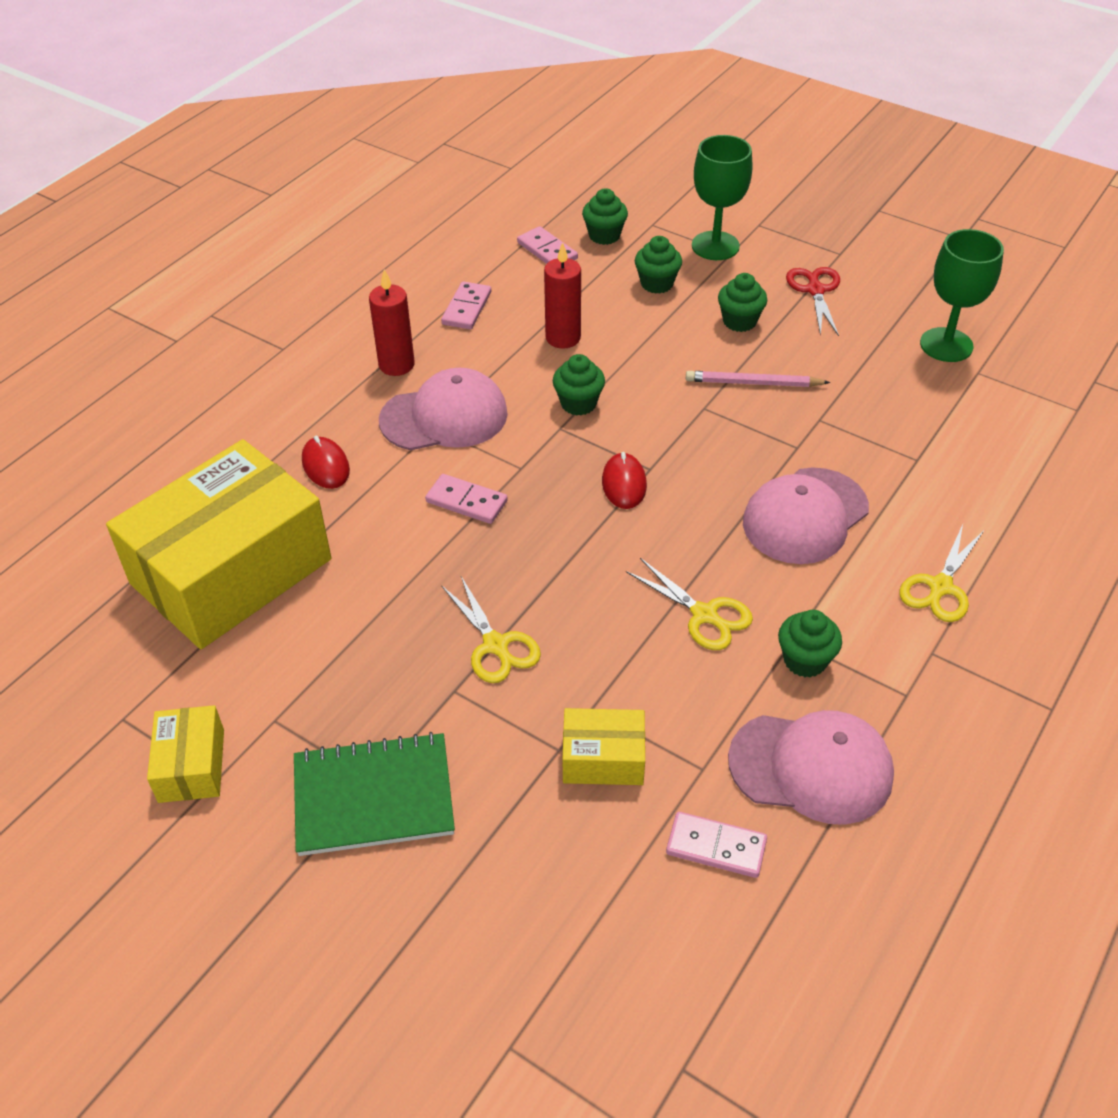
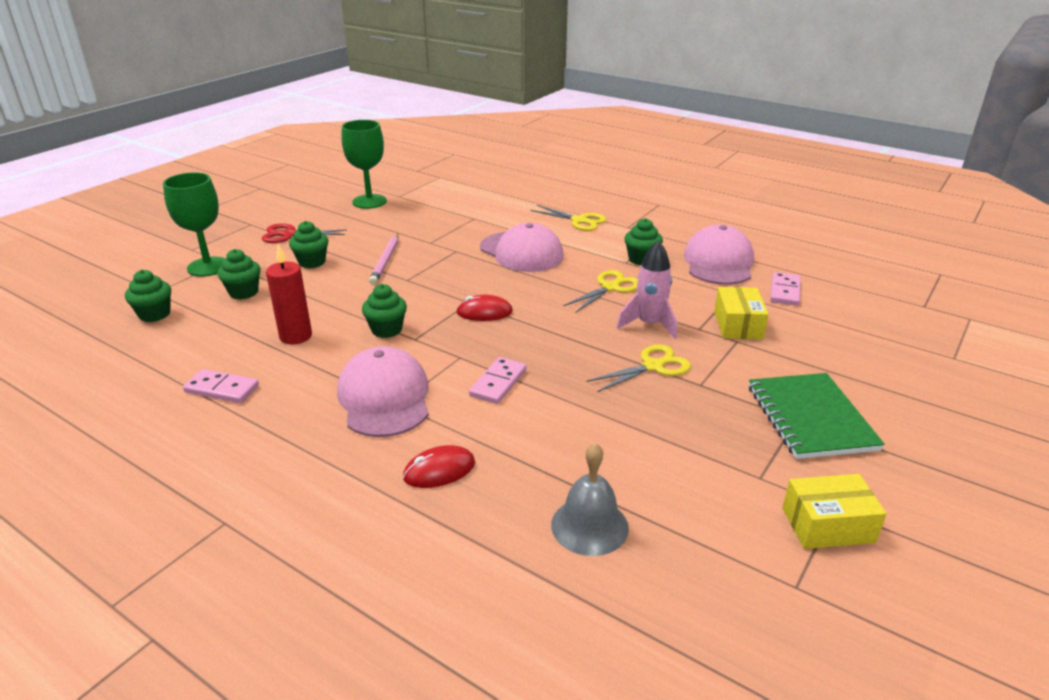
camera: 90 degrees left, 15 degrees down
yellow box [106,439,331,649] -> grey bell [551,443,629,556]
red candle [369,269,415,376] -> none
pink domino [517,226,578,264] -> none
none -> pink rocket [617,240,677,339]

